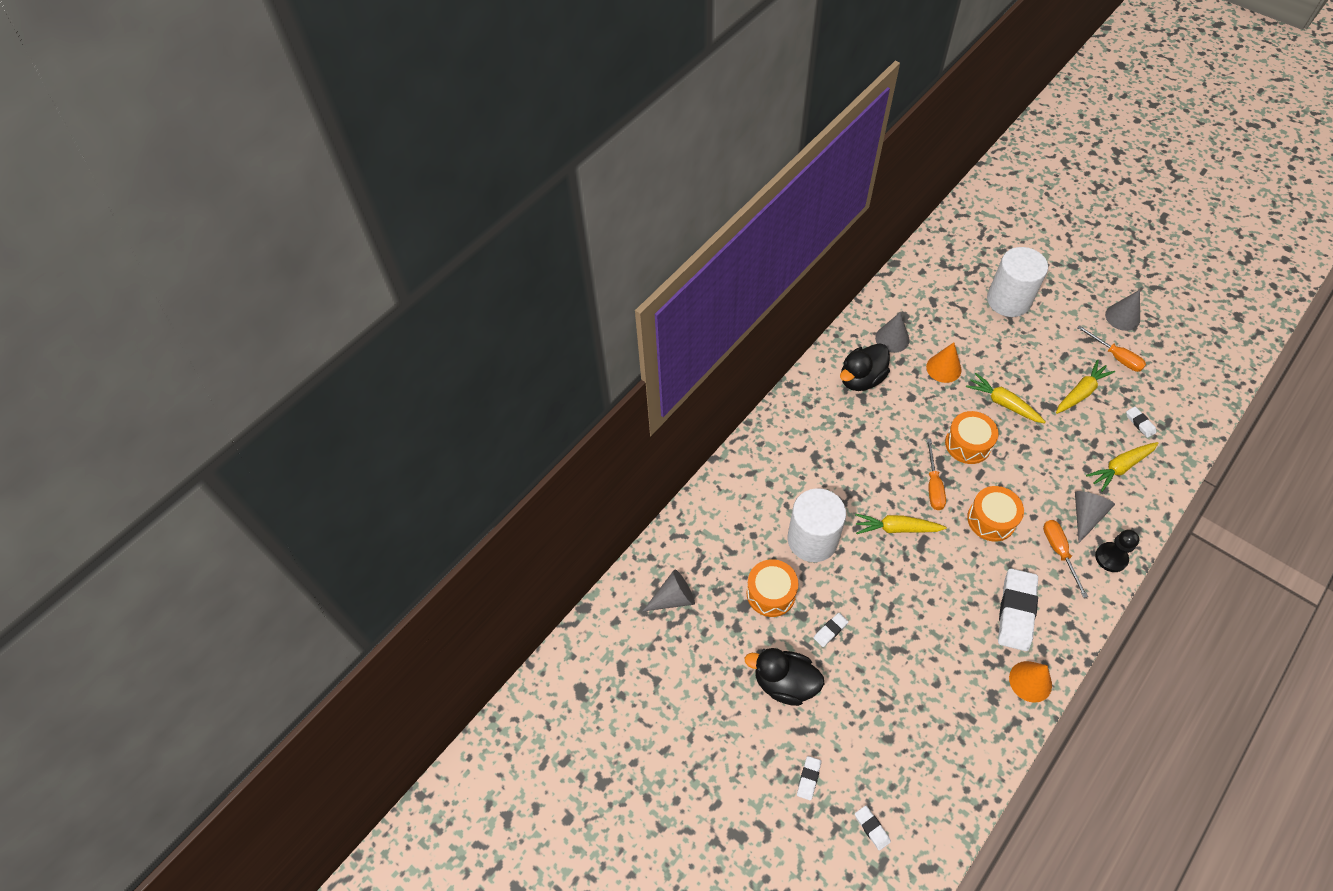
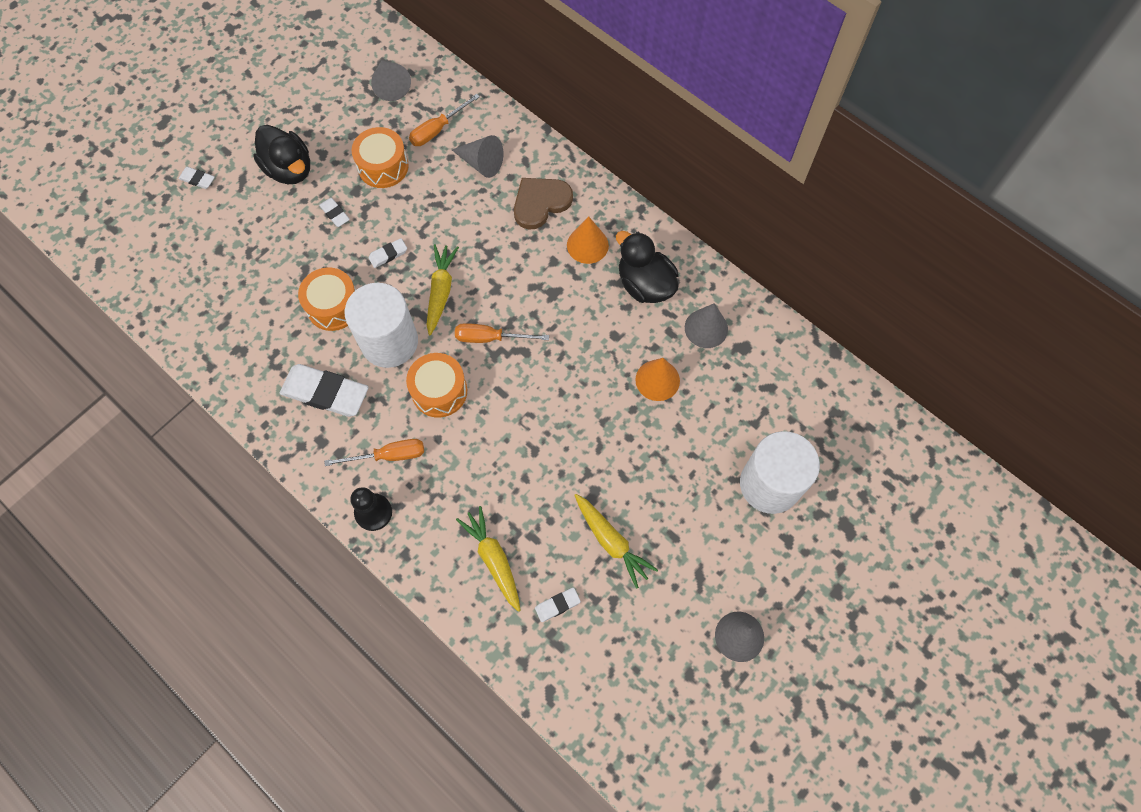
camera: 90 degrees right, 10 degrees up
black duck [745,648,824,706] -> black duck turned 120 degrees clockwise [253,125,310,184]
white cylinder [788,488,846,562] -> white cylinder moved to [345,283,418,368]
white eraser [855,805,891,851] -> white eraser moved to [369,238,407,268]
orange drum [945,411,998,464] -> orange drum moved to [298,267,356,331]
yellow carrot [966,373,1046,423] -> none
orange cone [1009,661,1052,703] -> orange cone moved to [567,216,609,264]
grey cone [1075,491,1115,543] -> grey cone moved to [452,135,503,178]
orange screwdriver [1077,325,1146,372] -> orange screwdriver moved to [409,94,480,146]
none -> brown heart [514,178,573,229]

